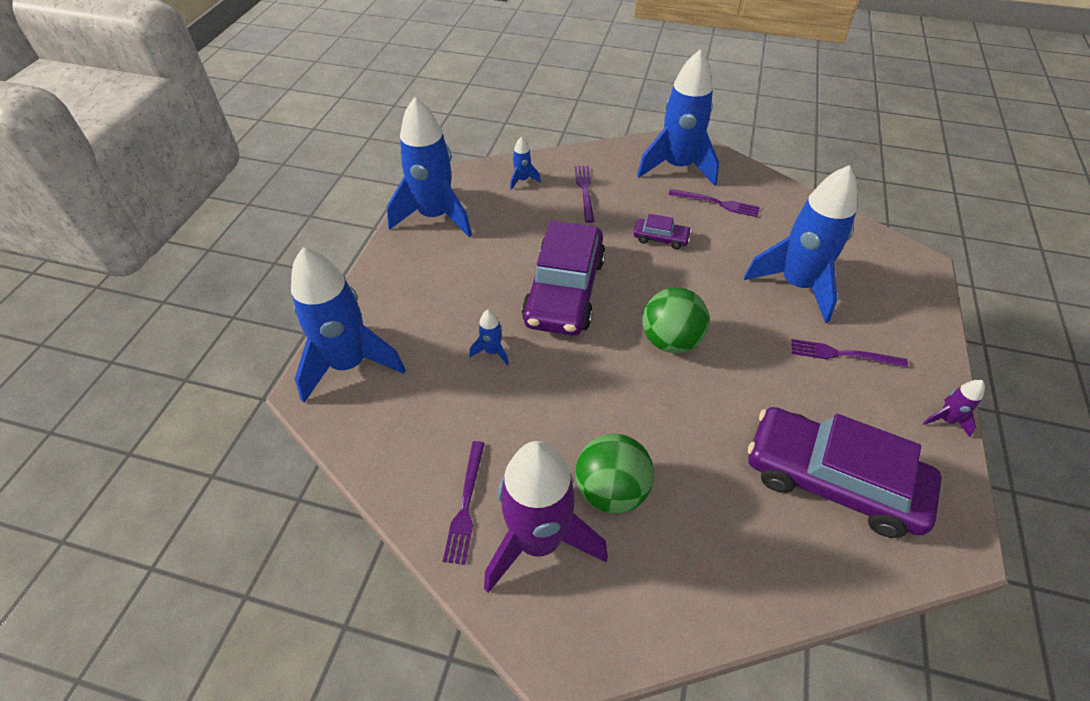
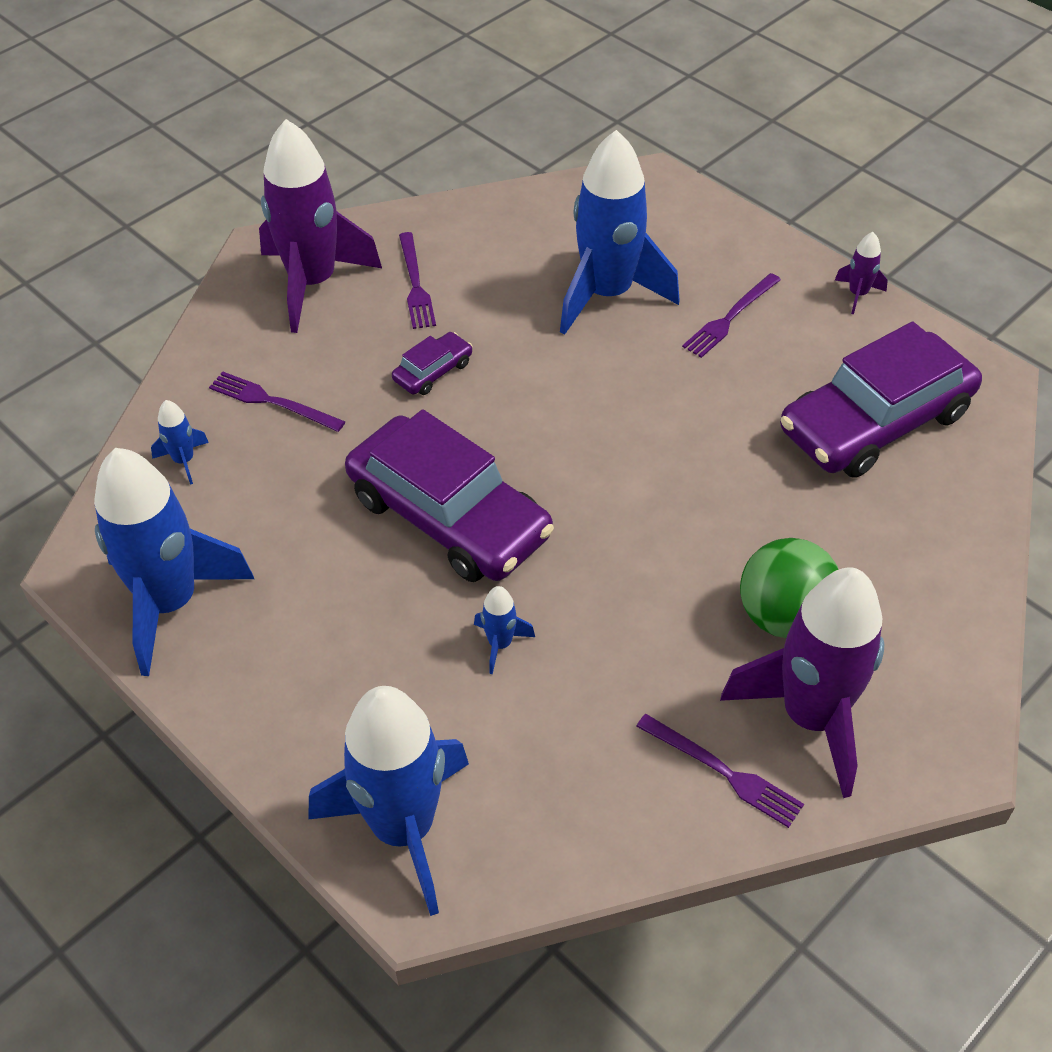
camera: 60 degrees left, 0 degrees up
blue rocket [637,50,719,186] -> purple rocket [259,119,382,333]
green ball [643,287,710,353] -> none
purple fork [668,189,760,217] -> purple fork turned 120 degrees clockwise [399,232,436,329]

